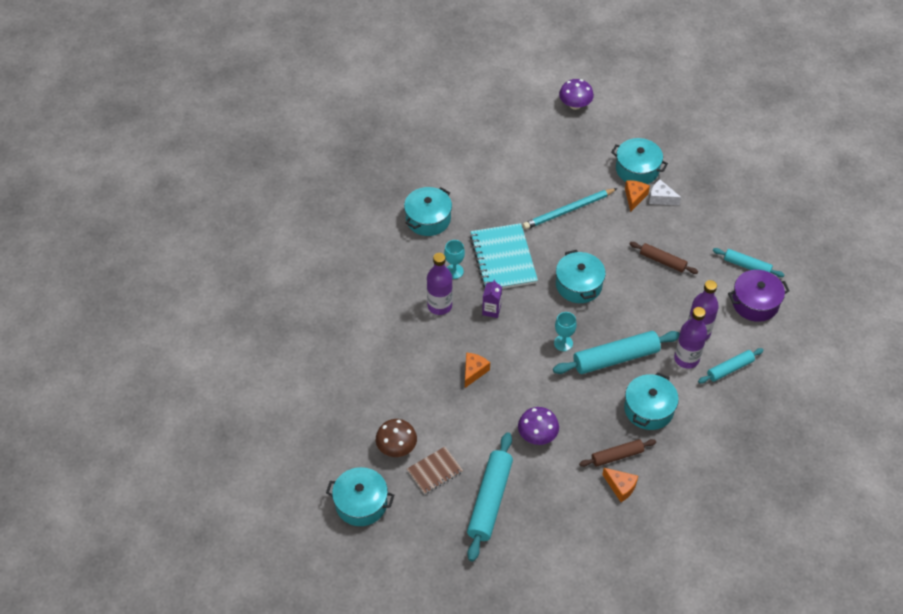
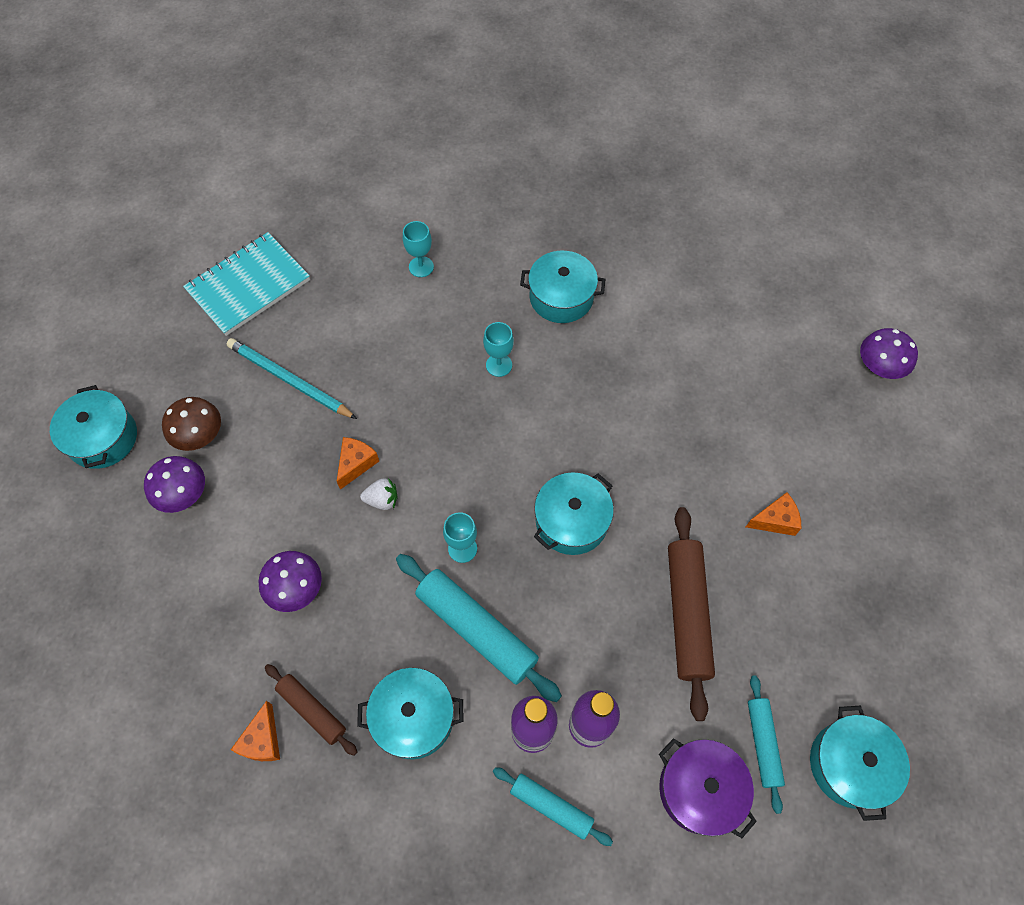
camera: 60 degrees right, 10 degrees up
brown notebook [407,447,463,495] -> purple mushroom [144,456,205,513]
purple bottle [427,253,453,315] -> none
orange cheese [465,353,490,388] -> orange cheese turned 60 degrees counterclockwise [337,437,379,490]
turquoise rolling pin [467,432,513,562] -> none
turquoise notebook [470,223,538,289] -> turquoise notebook moved to [183,232,310,336]
purple carton [482,280,502,318] -> none
turquoise pencil [523,188,618,229] -> turquoise pencil moved to [227,338,357,419]
turquoise pot [611,138,668,184] -> turquoise pot moved to [810,706,910,821]
brown rolling pin [630,242,698,274] -> brown rolling pin [668,507,715,721], size x1.73
white cheese [649,179,681,206] -> none
none -> white strawberry [360,478,397,510]
none -> turquoise goblet [403,221,434,277]

